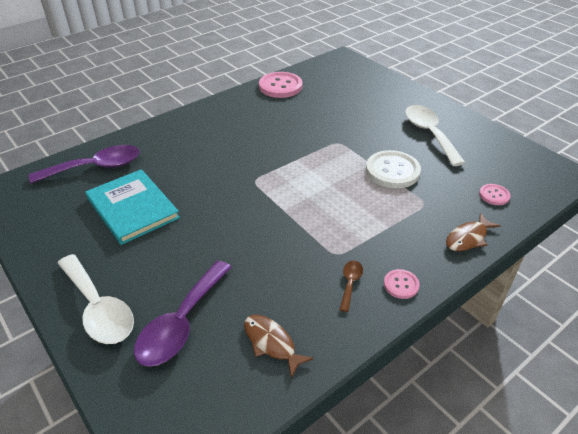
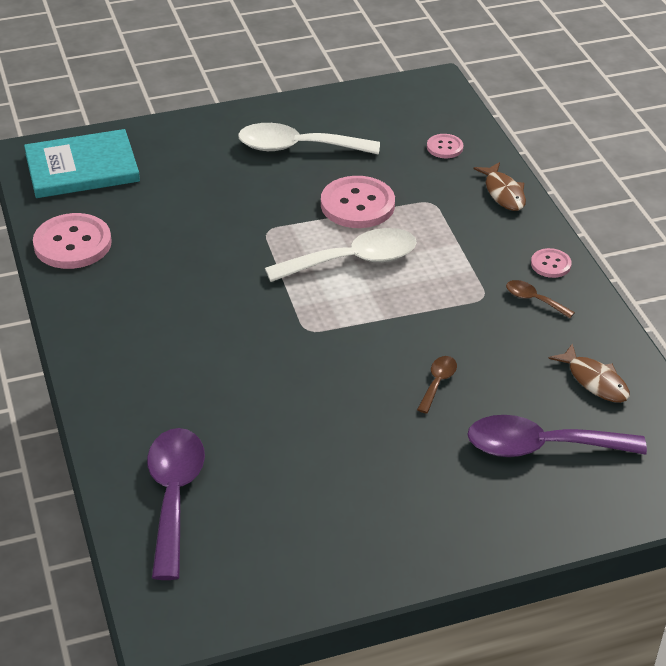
camera: 70 degrees left, 0 degrees up
white spoon [57,254,134,344] -> white spoon moved to [265,228,417,282]
turquoise book [85,169,180,245] -> turquoise book moved to [24,129,140,198]
purple spoon [134,260,232,367] -> purple spoon turned 135 degrees clockwise [467,415,647,457]
brown fish [244,315,314,378] -> brown fish turned 105 degrees counterclockwise [548,344,630,403]
white button [366,150,421,188] -> pink button [321,176,395,228]
none -> brown spoon [417,356,457,414]

